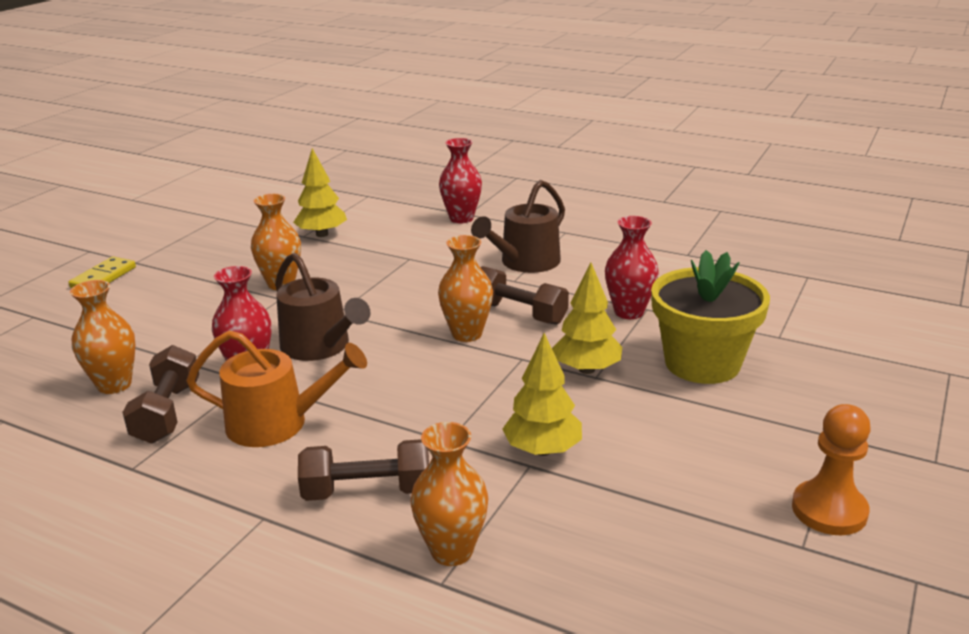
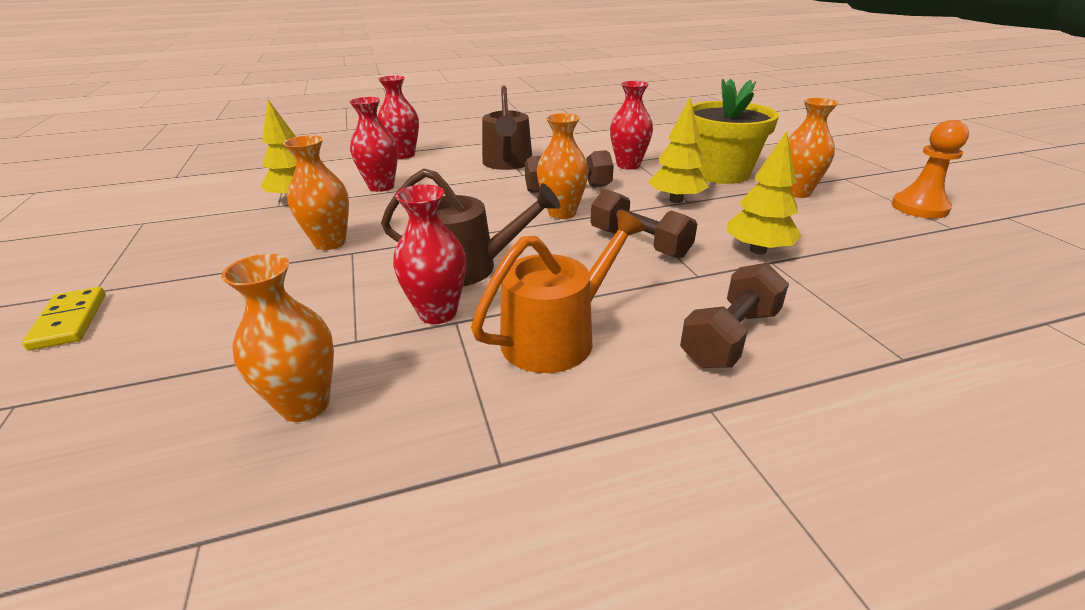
camera: 45 degrees left, 5 degrees up
brown dumbbell [122,345,199,443] -> brown dumbbell moved to [591,189,697,259]
orange vase [410,422,488,566] -> orange vase moved to [788,98,839,198]
none -> red vase [349,97,398,192]

